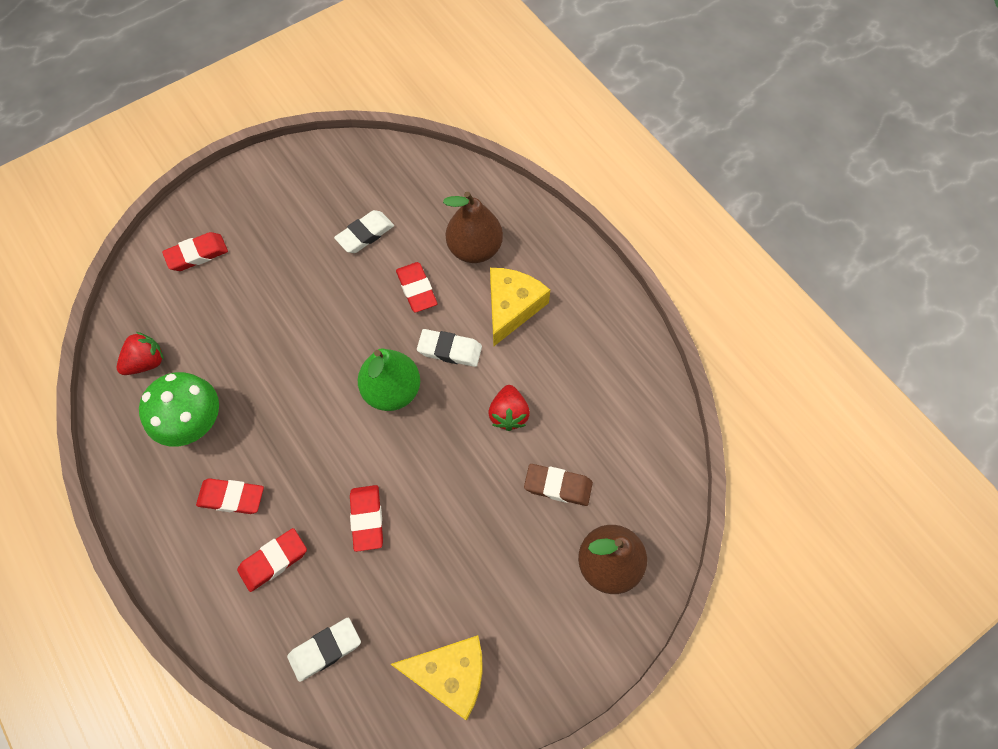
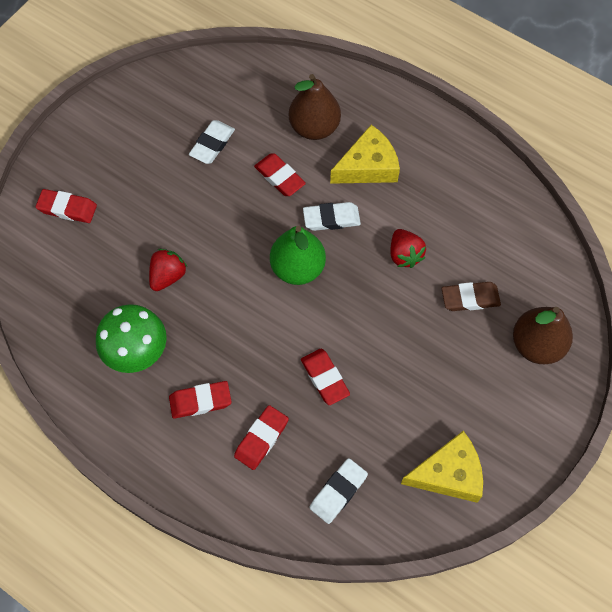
camera: 20 degrees left, 0 degrees up
red strawberry [117,332,164,375] -> red strawberry moved to [149,249,187,291]
red eraser [162,232,228,271] -> red eraser turned 60 degrees clockwise [36,189,97,223]
yellow cheese [490,268,550,346] -> yellow cheese turned 60 degrees clockwise [330,125,400,184]

